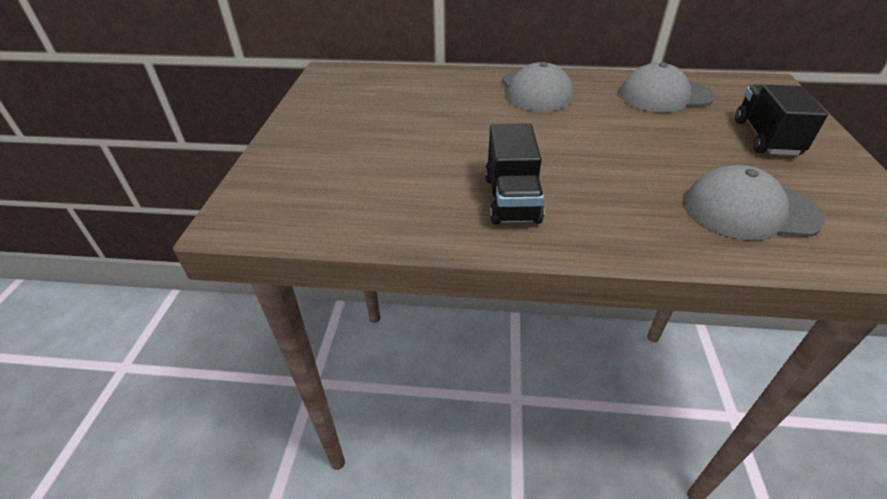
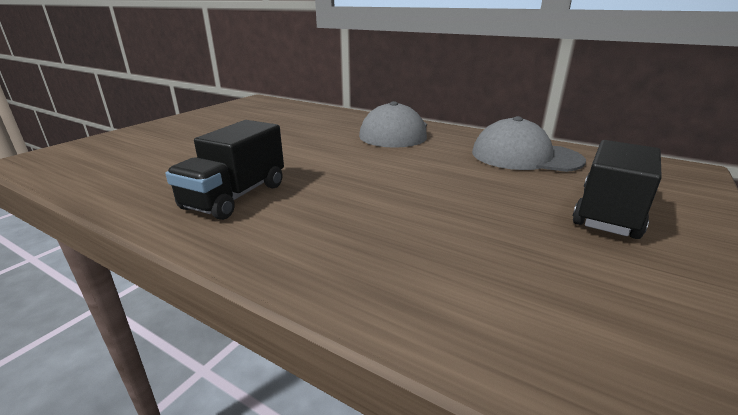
camera: 25 degrees right, 15 degrees down
grey cap [685,165,825,240] -> none

